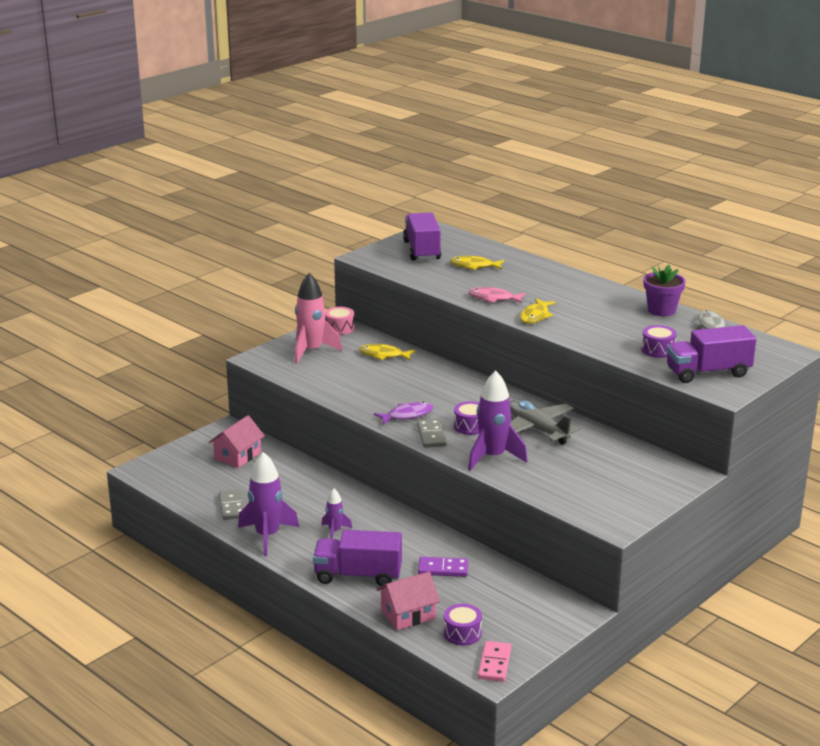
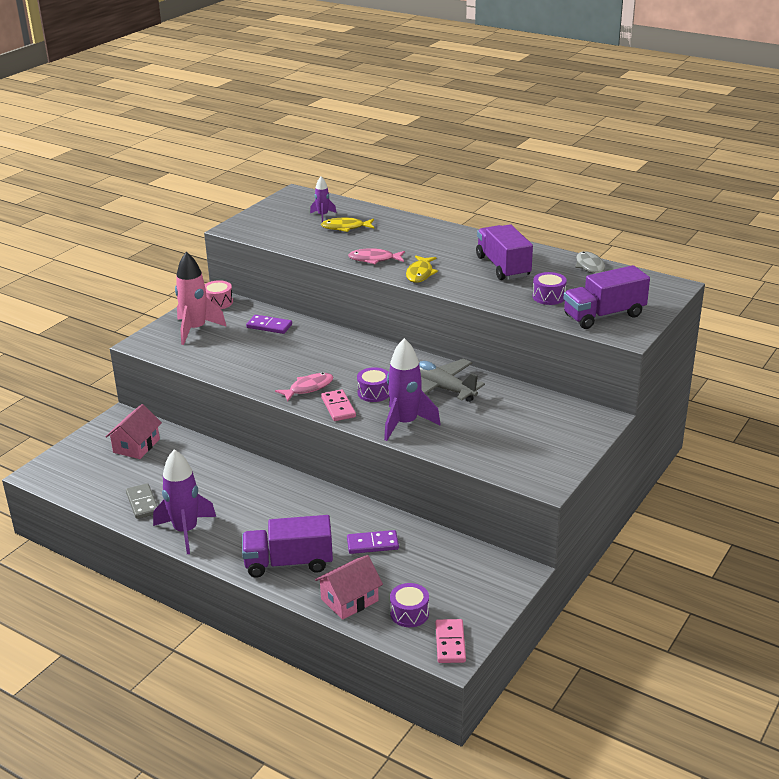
camera: 10 degrees left, 5 degrees up
purple rocket [322,488,352,539] -> purple rocket moved to [310,177,337,222]
yellow fish [359,344,416,360] -> purple domino [246,315,292,334]
purple fish [374,402,434,425] -> pink fish [275,373,333,402]
purple truck [403,212,441,260] -> purple truck moved to [476,224,533,280]
grey domino [417,419,447,448] -> pink domino [321,389,356,421]
purple flower pot [643,265,686,316] -> none

